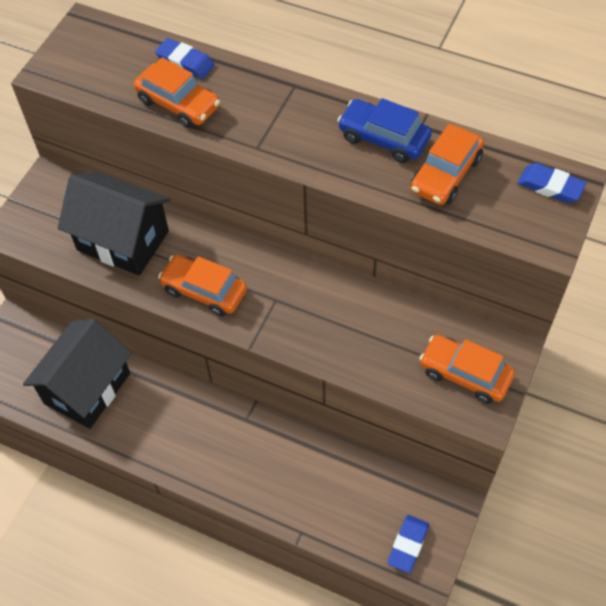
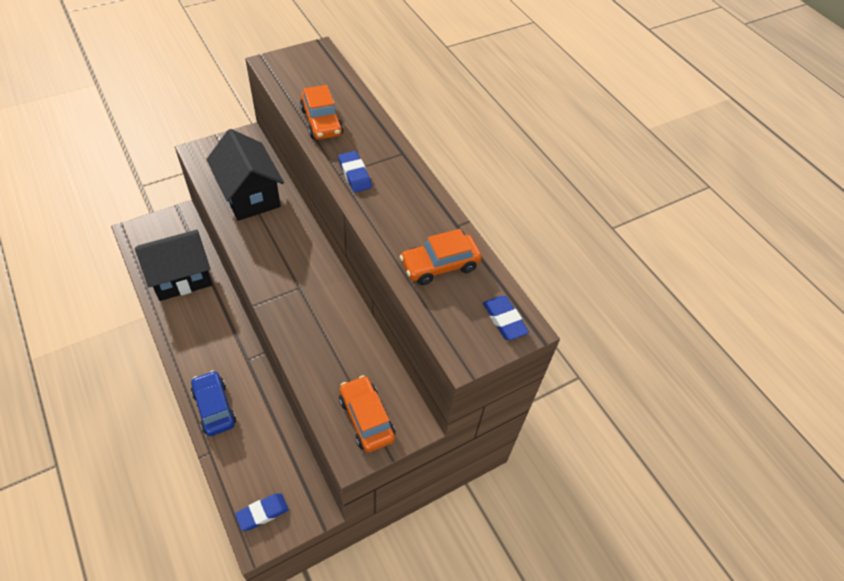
camera: 30 degrees right, 5 degrees down
blue eraser [155,38,215,79] -> blue eraser moved to [338,151,372,192]
orange car [158,255,247,316] -> none
blue car [337,98,432,163] -> blue car moved to [191,370,236,436]

